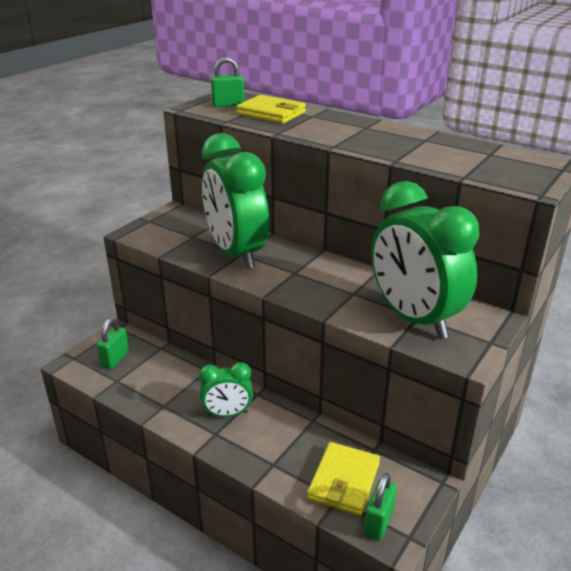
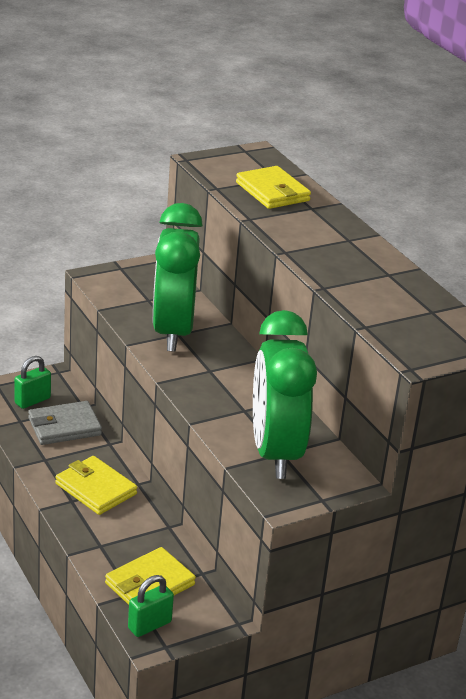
camera: 25 degrees right, 0 degrees up
green clock [199,362,253,417] -> yellow wallet [55,456,137,515]
green padlock [211,57,244,107] -> none
none -> grey wallet [28,401,102,445]

